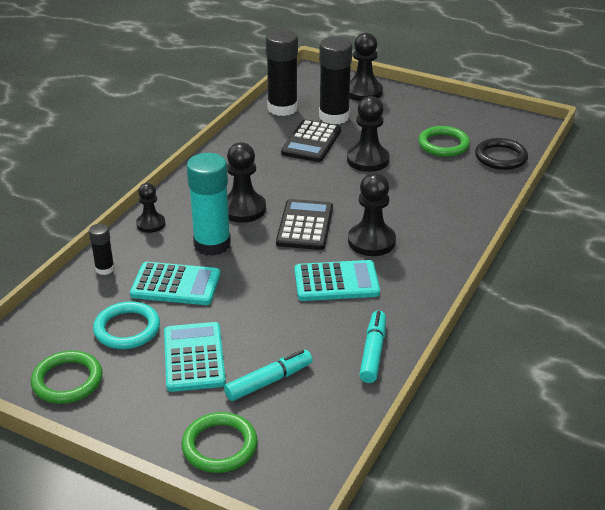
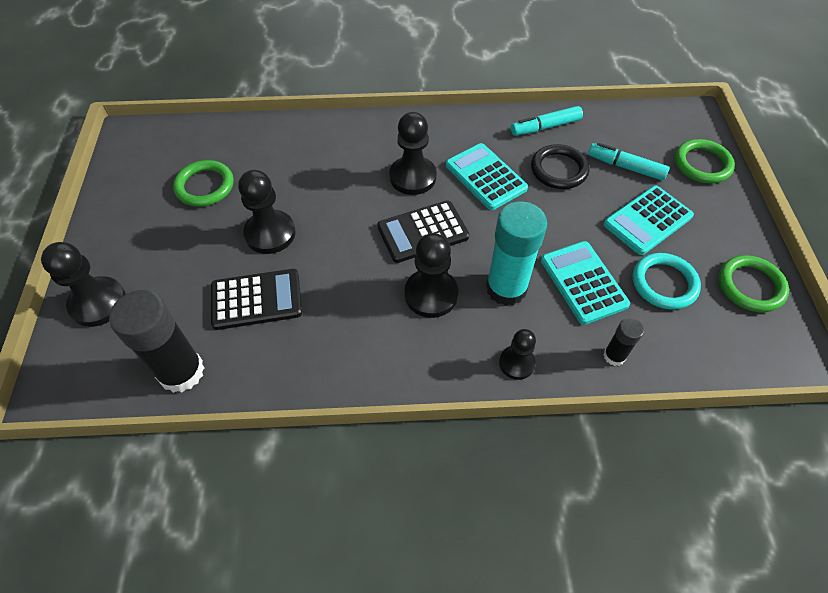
camera: 120 degrees left, 20 degrees up
black glue stick [319,37,352,124] -> none
black ring [475,138,528,170] -> black ring moved to [531,144,589,189]

